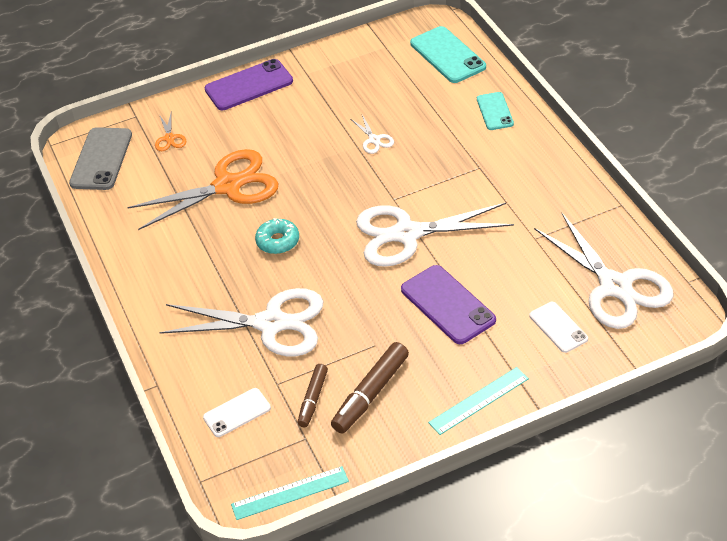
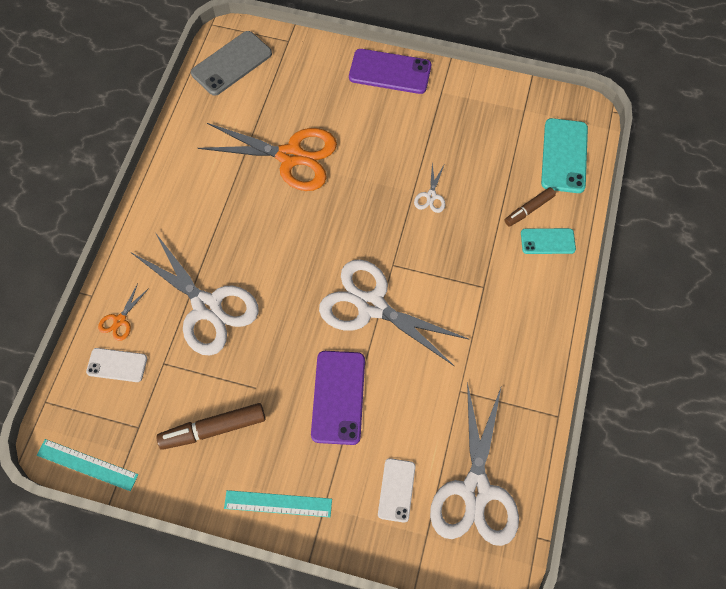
camera: 35 degrees right, 20 degrees up
orange scissors [155,114,186,151] -> orange scissors moved to [98,283,149,341]
turquoise donut [255,218,299,254] -> none
brown marker [297,364,328,427] -> brown marker moved to [505,187,556,226]
turquoise phone [477,92,514,130] -> turquoise phone turned 60 degrees clockwise [521,228,576,254]

